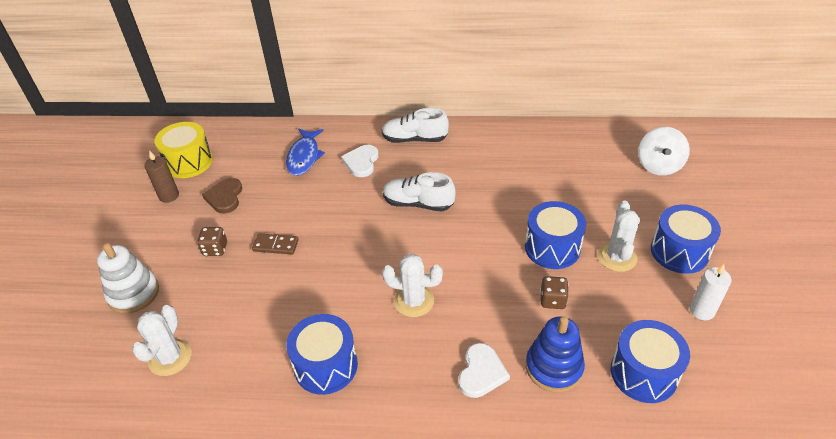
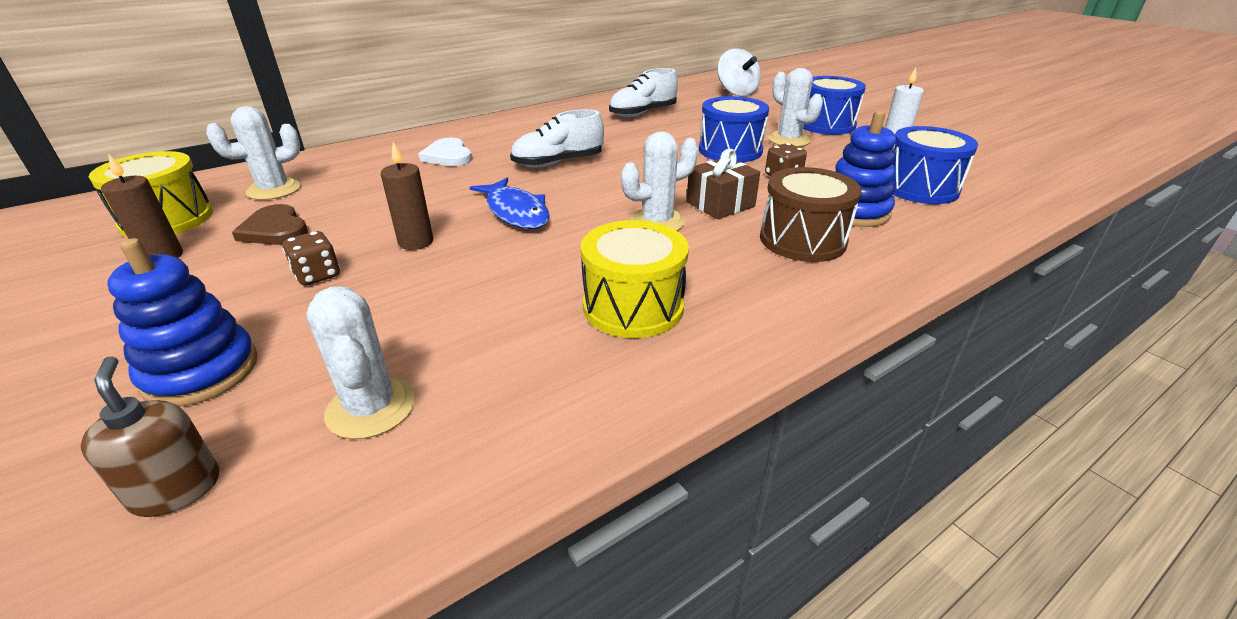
camera: 40 degrees left, 10 degrees down
white stacking toy [97,243,159,313] -> blue stacking toy [107,238,258,407]
brown domino [252,233,299,254] -> brown candle [381,142,433,250]
blue fish [286,129,325,176] -> blue fish moved to [469,178,549,229]
blue drum [286,314,358,395] -> yellow drum [581,220,689,338]
white shoe [382,108,449,143] -> white shoe moved to [609,68,678,117]
white heart [458,343,510,398] -> brown drum [760,167,862,262]
none -> brown soap dispenser [81,356,219,517]
none -> white cactus [206,106,301,200]
none -> brown gift [687,149,760,219]

